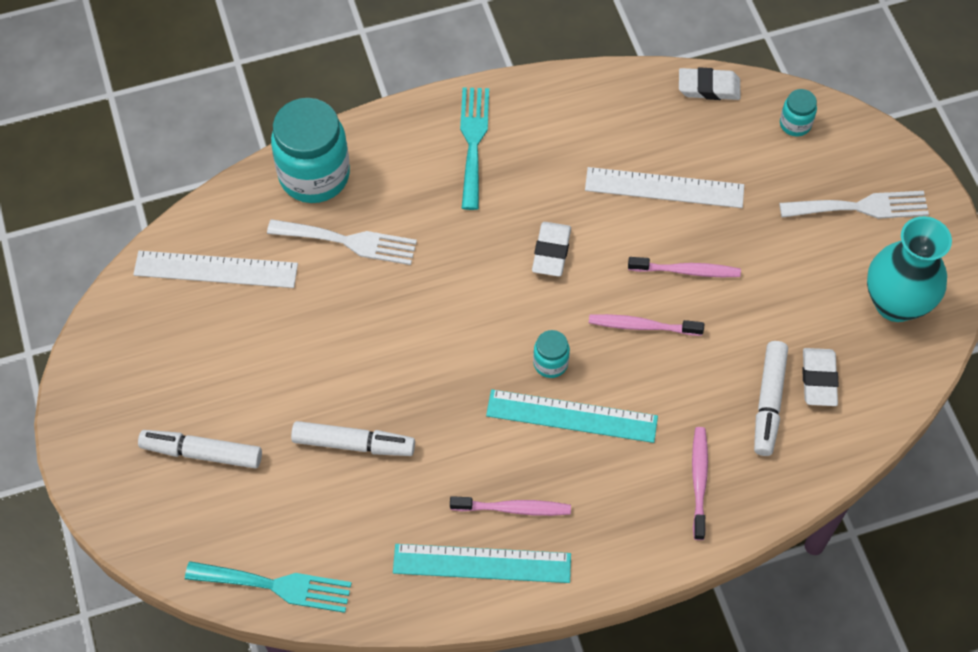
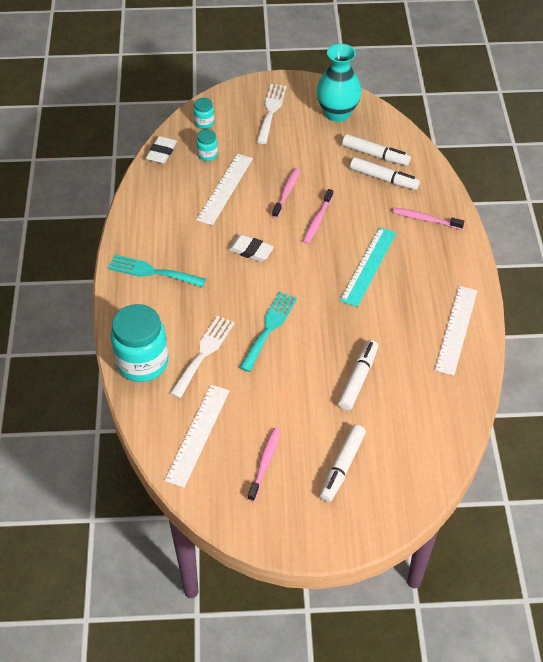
camera: 75 degrees left, 10 degrees down
turquoise fork [185,561,352,613] -> turquoise fork moved to [239,292,297,372]
turquoise ruler [393,544,571,583] -> white ruler [435,286,478,376]
pink toothbrush [450,496,571,516] -> pink toothbrush moved to [248,428,280,501]
turquoise jar [533,330,570,378] -> turquoise jar moved to [196,129,218,161]
white eraser [802,348,839,406] -> white marker [342,134,411,166]

